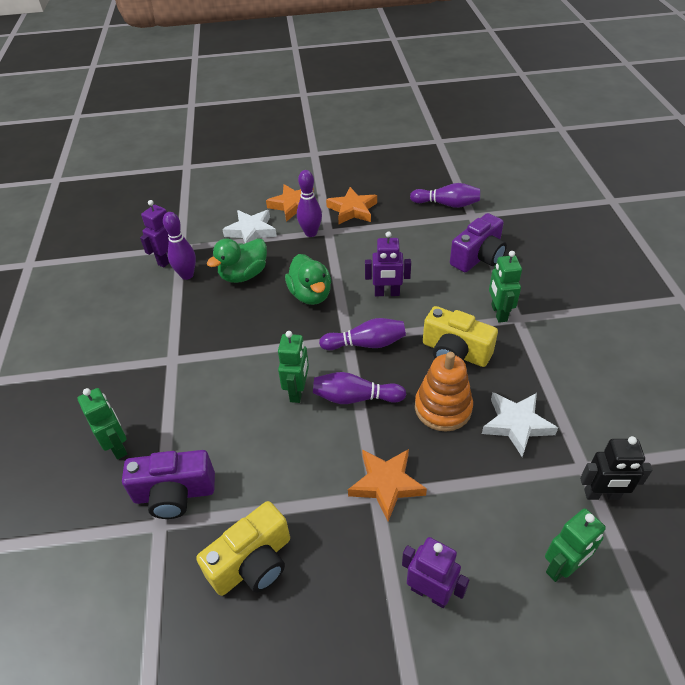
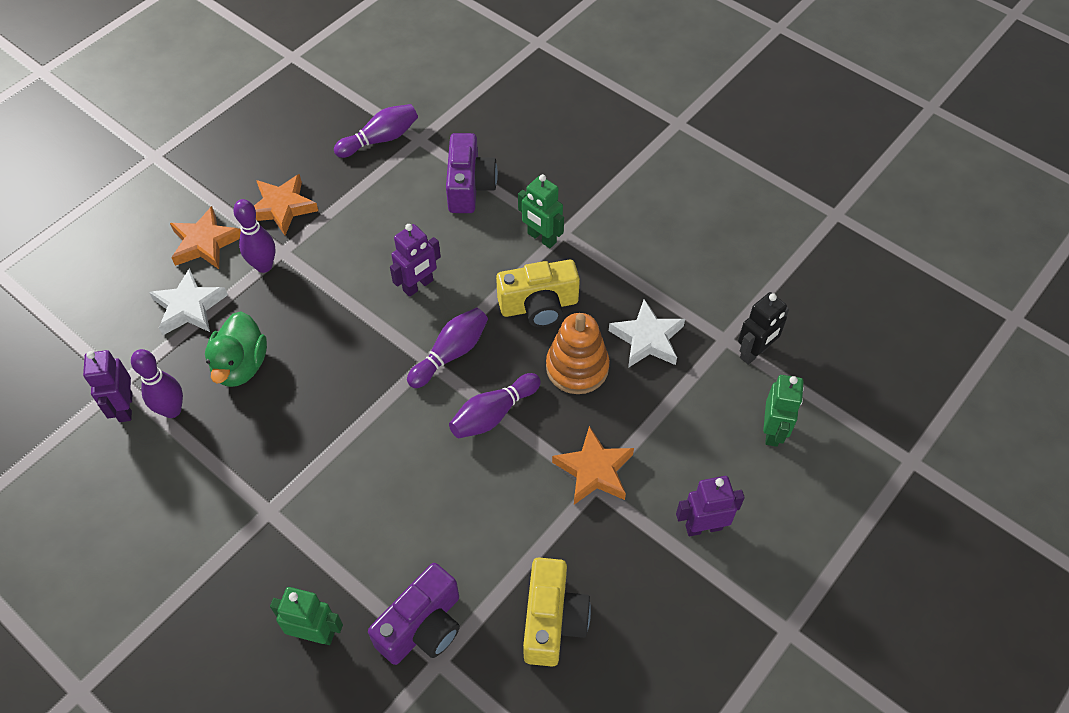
camera: 45 degrees left, 10 degrees up
green robot [278,331,309,403] -> none
green duck [285,254,331,305] -> none

